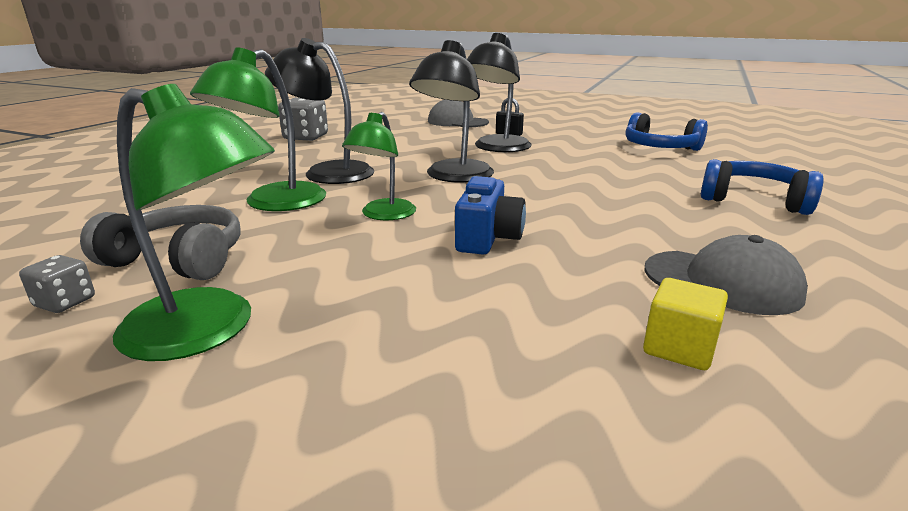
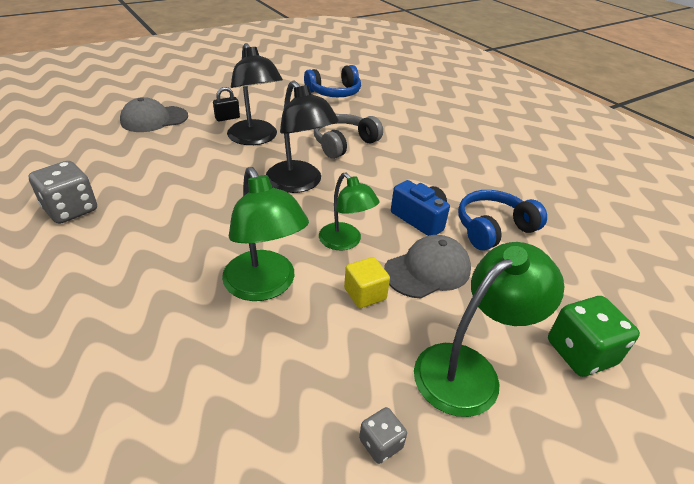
camera: 60 degrees left, 15 degrees up
grey headphones [80,205,241,280] -> grey headphones moved to [314,114,383,159]
black lamp [265,38,374,184] -> none
yellow cube [643,278,728,370] -> yellow cube moved to [344,257,390,308]
grey cap [645,235,808,315] -> grey cap moved to [384,235,471,299]
blue headphones [701,159,824,215] -> blue headphones moved to [458,190,547,250]
none -> green dice [548,296,640,377]

